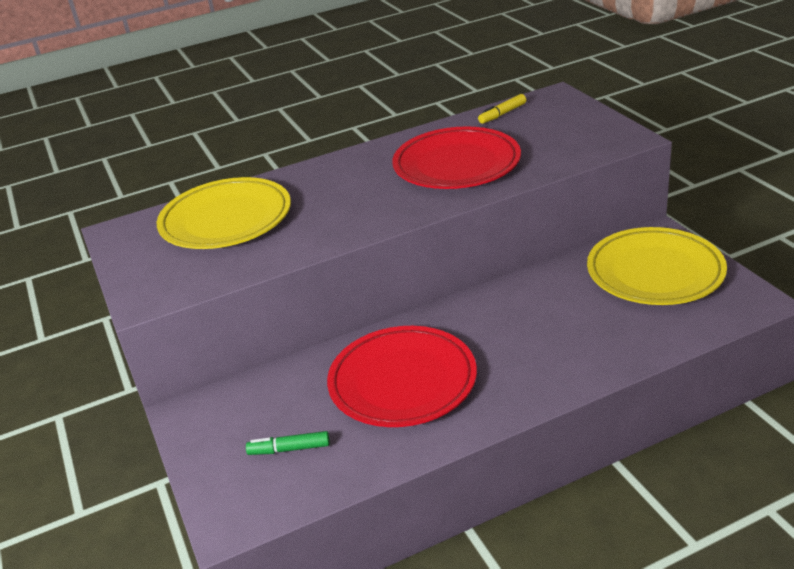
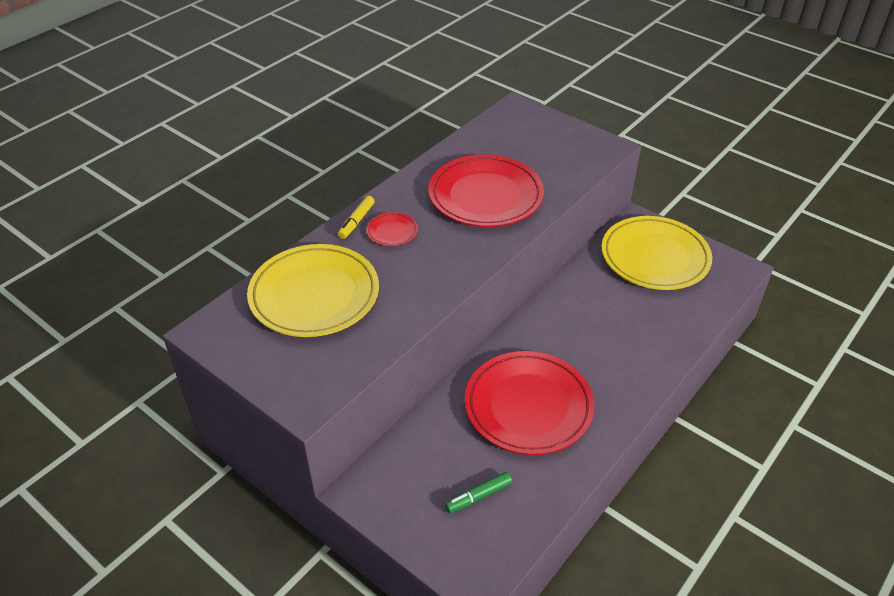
camera: 30 degrees left, 10 degrees up
yellow marker [478,94,526,124] -> yellow marker moved to [338,196,375,239]
none -> red plate [366,212,418,246]

